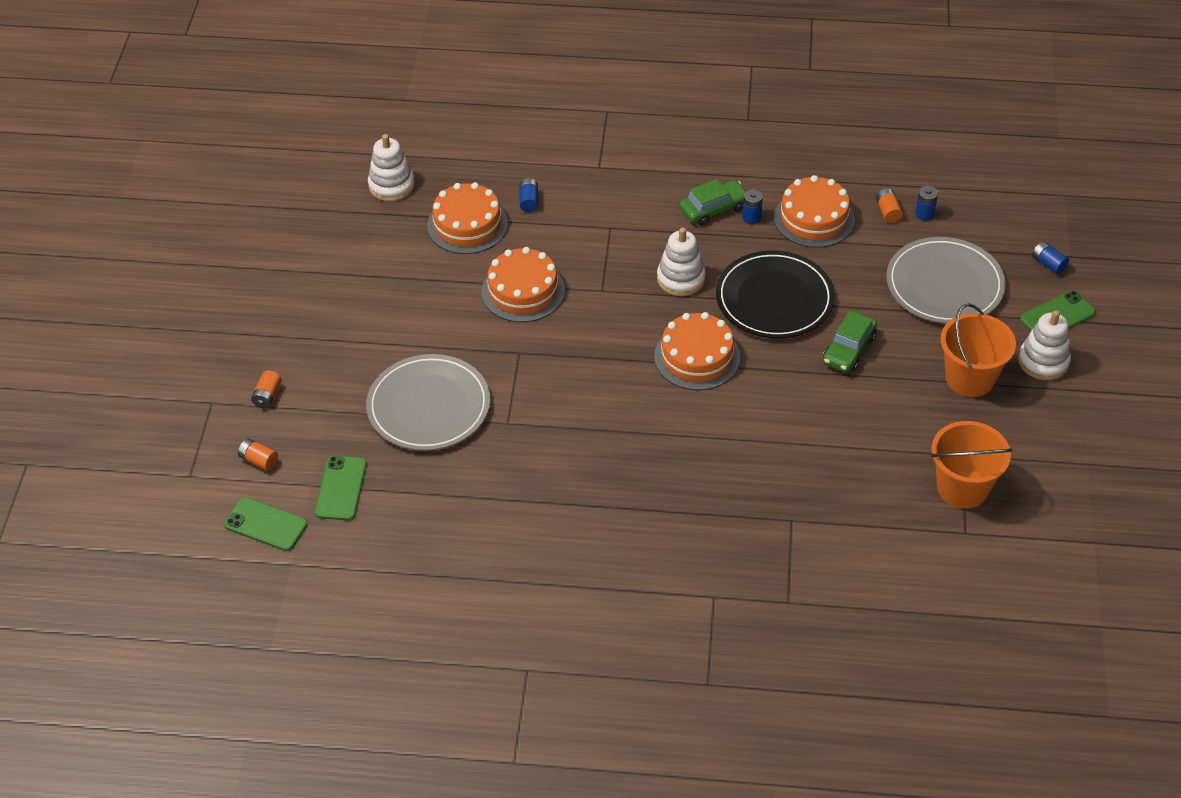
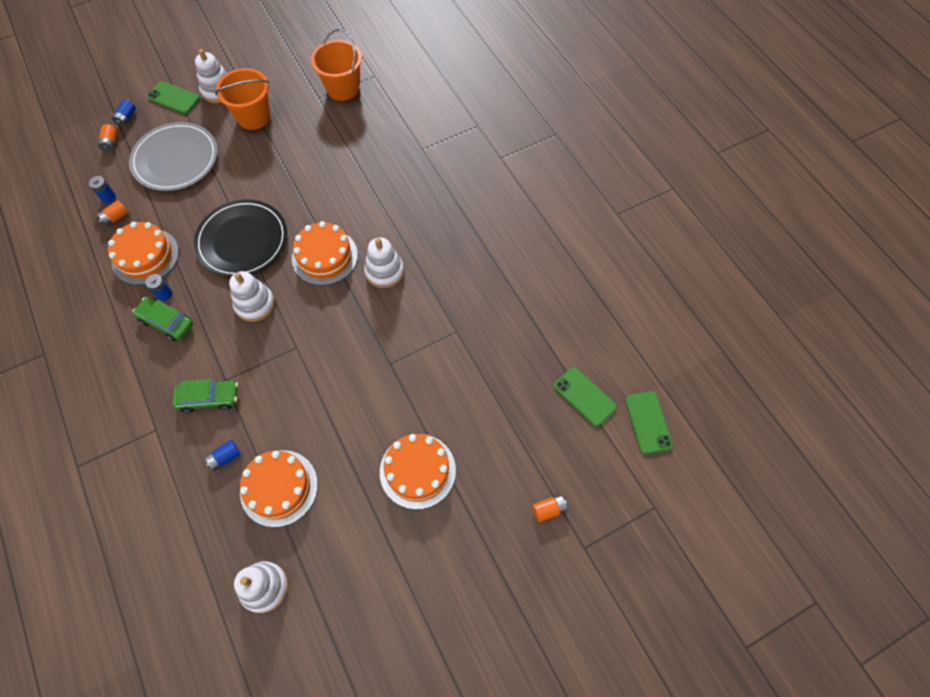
camera: 125 degrees left, 15 degrees up
orange battery [238,438,278,471] -> orange battery moved to [98,124,117,152]
green phone [315,456,367,521] -> green phone turned 75 degrees clockwise [553,367,617,427]
grey plate [366,354,490,451] -> none
orange cake [482,247,565,322] -> orange cake moved to [380,434,456,510]
green car [823,311,877,372] -> green car moved to [173,379,238,413]
none -> white stacking toy [364,237,404,288]

